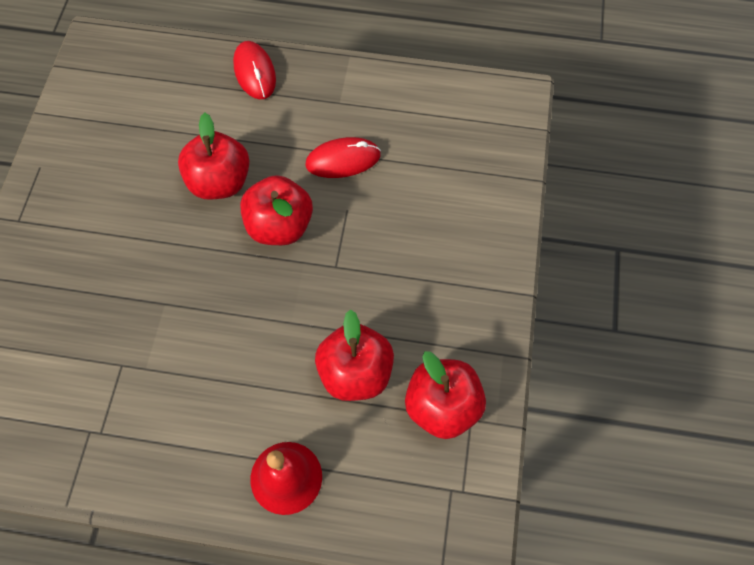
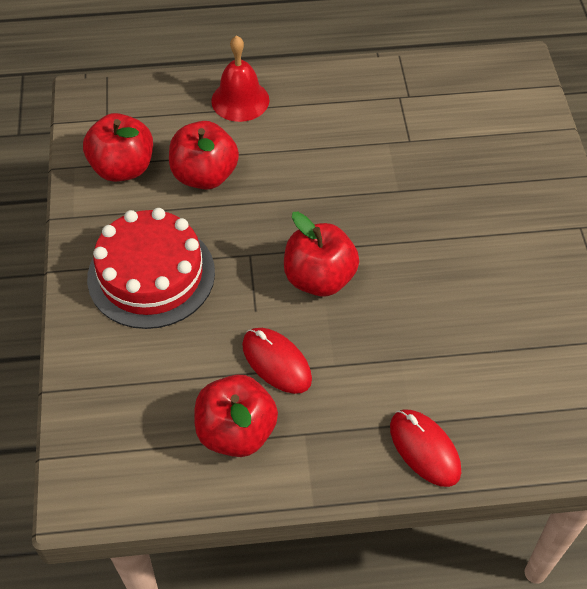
camera: 165 degrees right, 10 degrees down
red apple [178,113,250,199] -> red apple moved to [194,374,278,457]
red mouse [305,137,381,178] -> red mouse turned 75 degrees clockwise [242,328,312,394]
none -> red cake [87,208,215,329]

